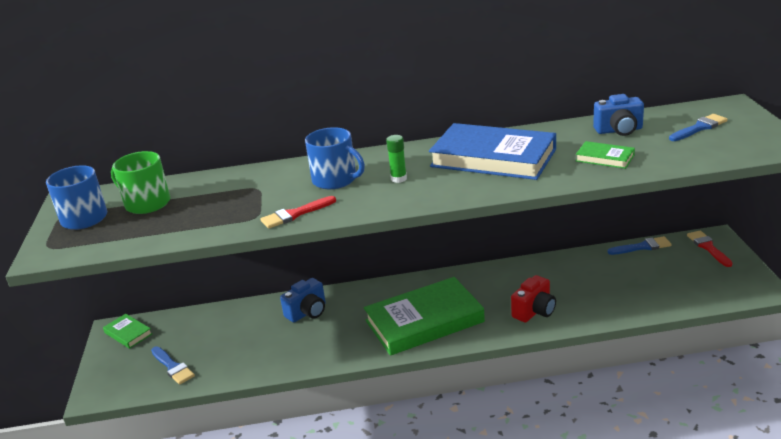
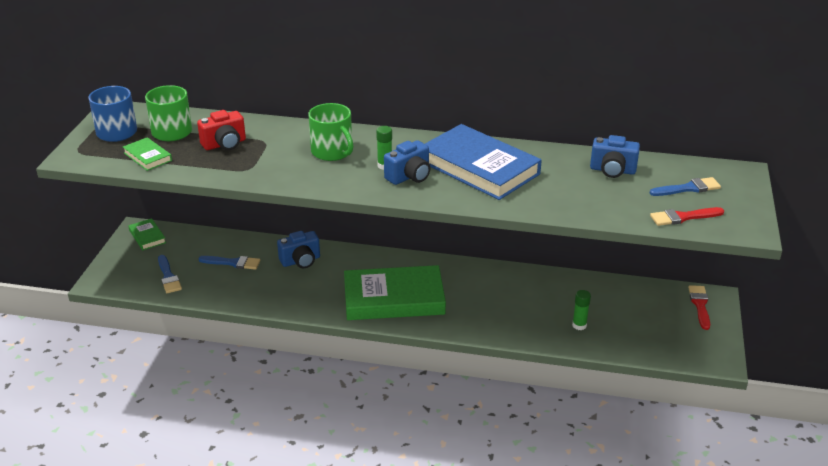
camera: 15 degrees right, 5 degrees up
red brush [260,196,336,229] -> red brush moved to [650,207,724,226]
blue mug [305,127,365,189] -> green mug [308,103,353,161]
red camera [511,275,556,322] -> red camera moved to [197,110,246,150]
green book [576,141,635,169] -> green book moved to [123,137,172,171]
blue brush [607,236,671,255] -> blue brush moved to [199,256,260,270]
none -> blue camera [384,140,431,185]
none -> green glue stick [572,290,591,330]

